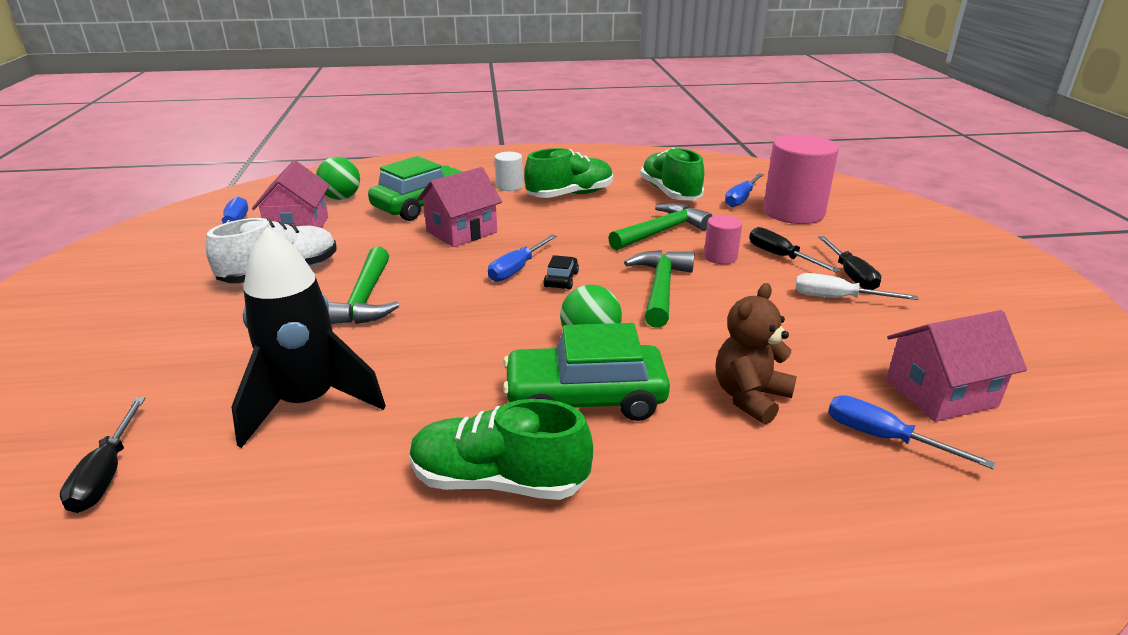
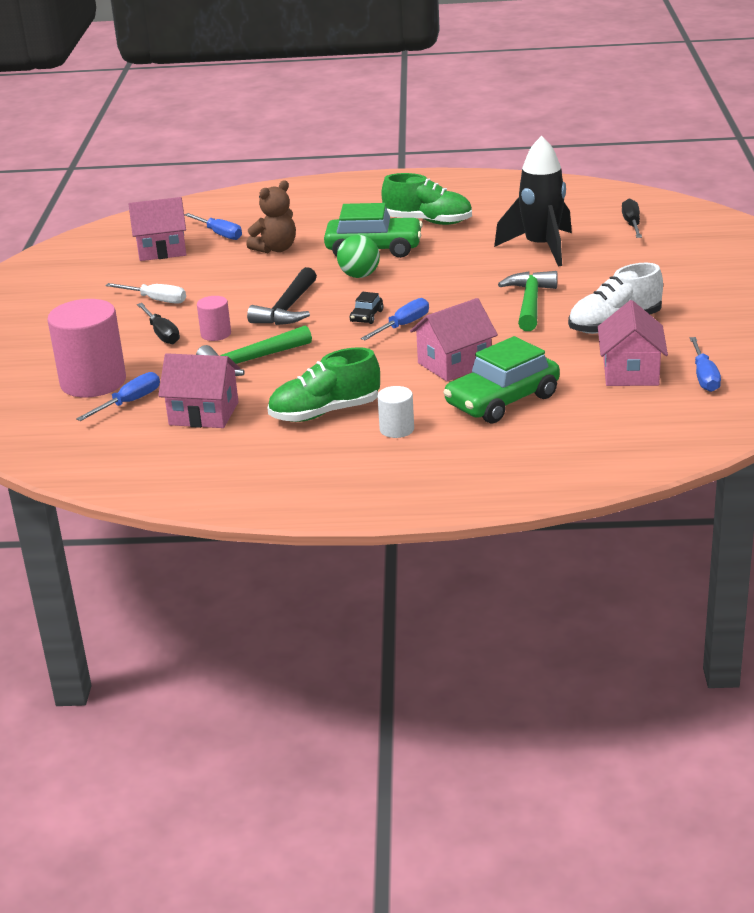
camera: 170 degrees left, 0 degrees up
green ball [316,157,360,200] -> none
green hammer [624,250,695,328] -> black hammer [247,267,317,325]
green shoe [640,147,704,200] -> pink house [158,353,240,428]
black screwdriver [818,236,881,290] -> none

